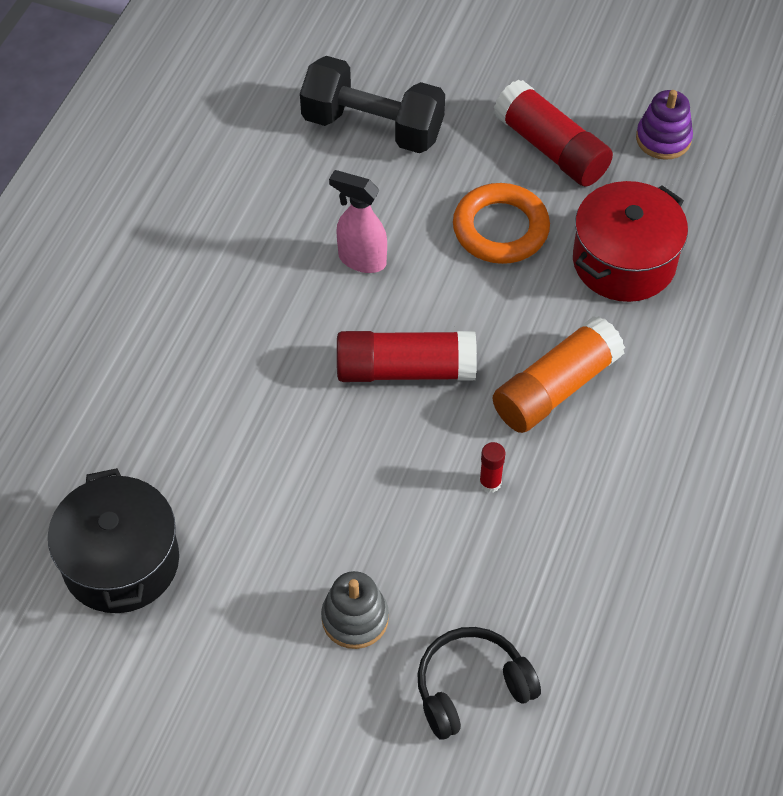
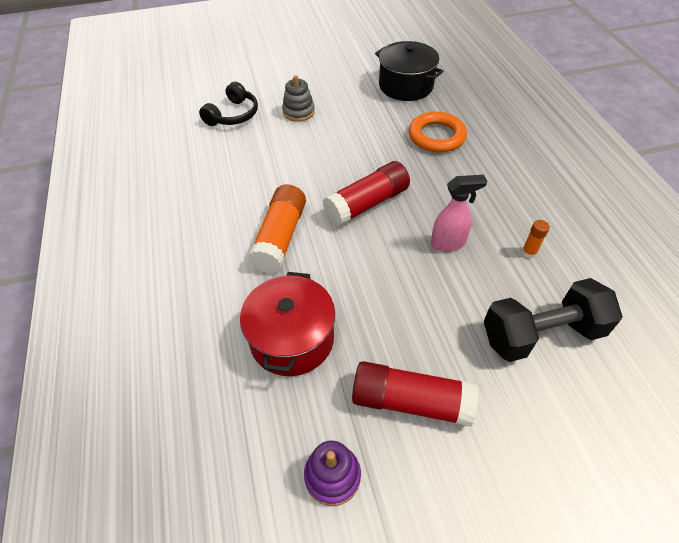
camera: 145 degrees right, 5 degrees down
orange ring [453,183,550,264] -> orange ring moved to [409,112,467,153]
red glue stick [479,442,505,493] -> none
none -> orange glue stick [522,220,550,258]

